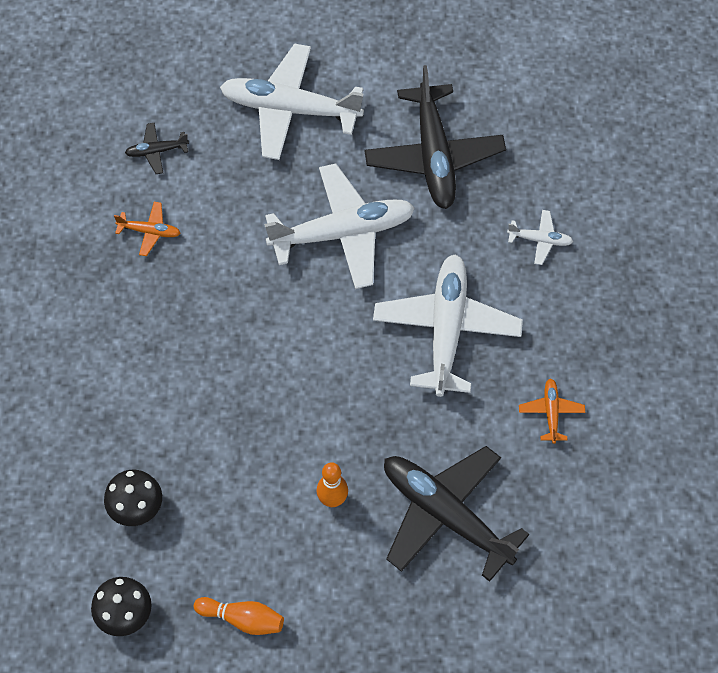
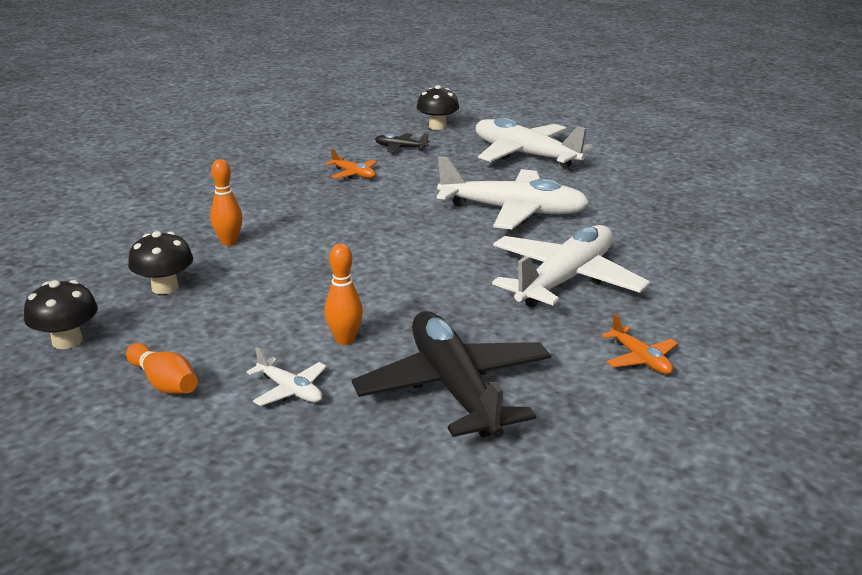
camera: 30 degrees right, 35 degrees down
black plane [364,65,506,209] -> none
white plane [507,210,574,265] -> white plane moved to [247,347,327,406]
orange plane [519,378,585,444] -> orange plane turned 120 degrees clockwise [602,314,678,374]
none -> orange bowling pin [210,159,242,246]
none -> black mushroom [417,85,459,130]

